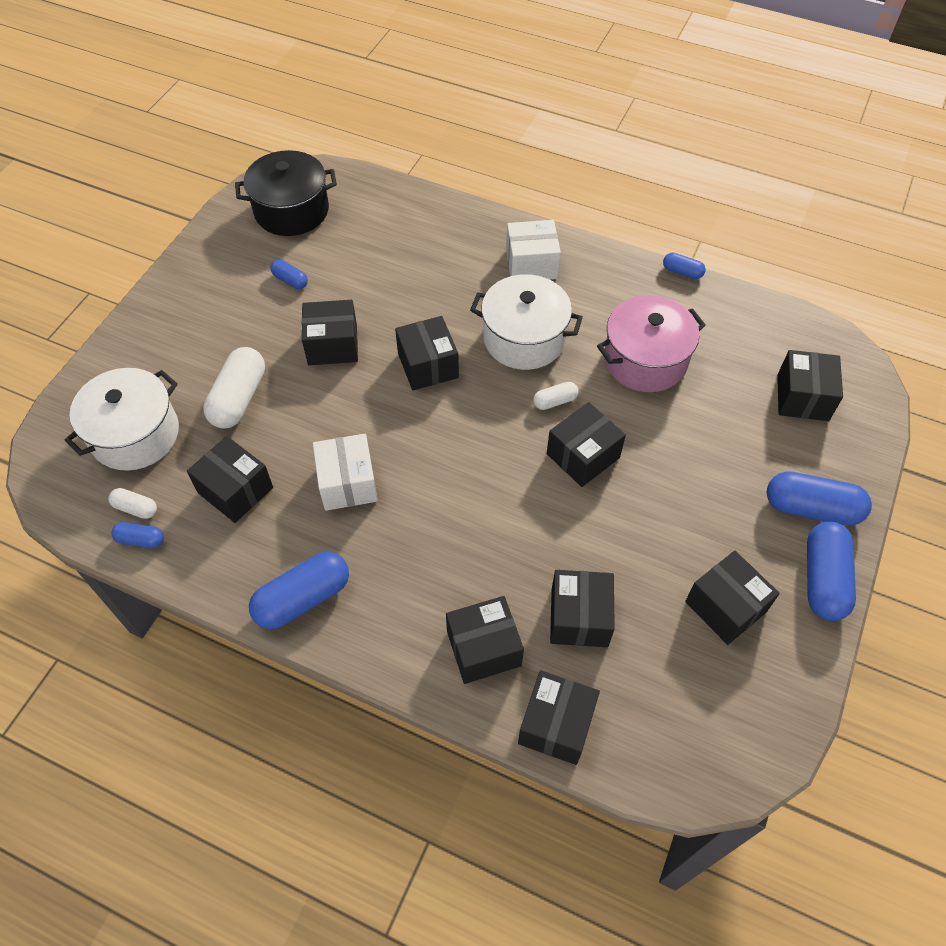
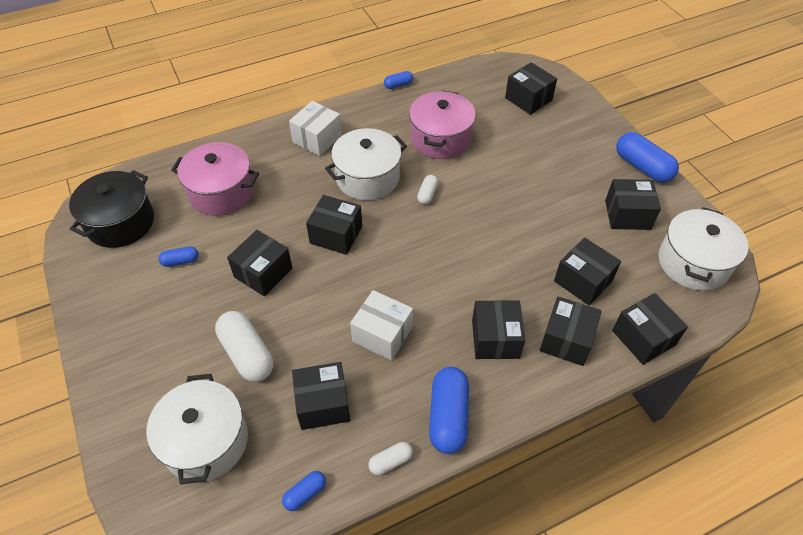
camera: 50 degrees left, 5 degrees down
white capsule [108,488,157,519] -> white capsule moved to [368,442,413,475]
black box [547,402,626,487] -> black box moved to [472,300,525,359]
blue capsule [767,471,872,526] -> none
none -> pink pot [171,142,259,216]
none -> white pot [658,207,748,291]

